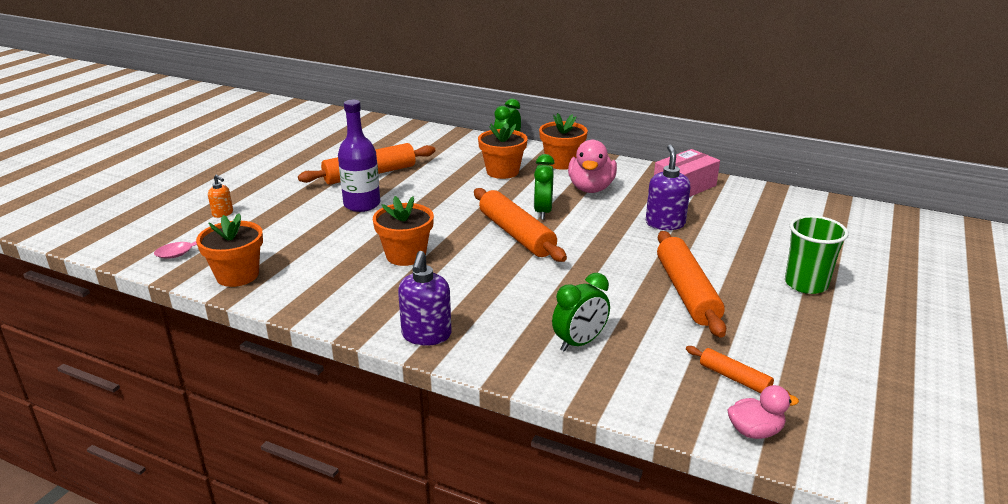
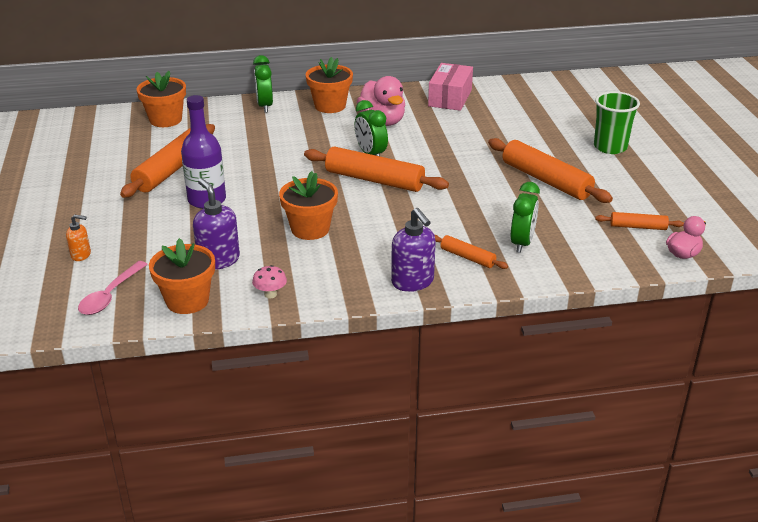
camera: 35 degrees left, 5 degrees up
orange flower pot [478,123,528,179] -> orange flower pot moved to [137,71,186,127]
purple soap dispenser [646,145,691,230] -> purple soap dispenser moved to [193,178,240,270]
none -> pink mushroom [252,265,287,299]
none -> orange rolling pin [435,235,508,269]

